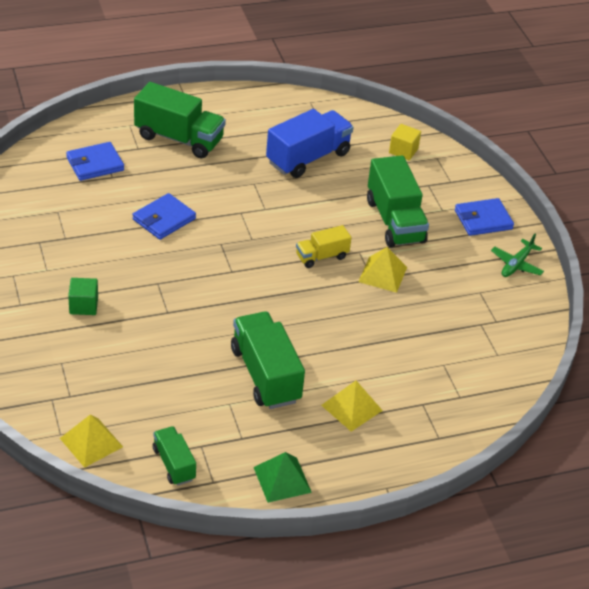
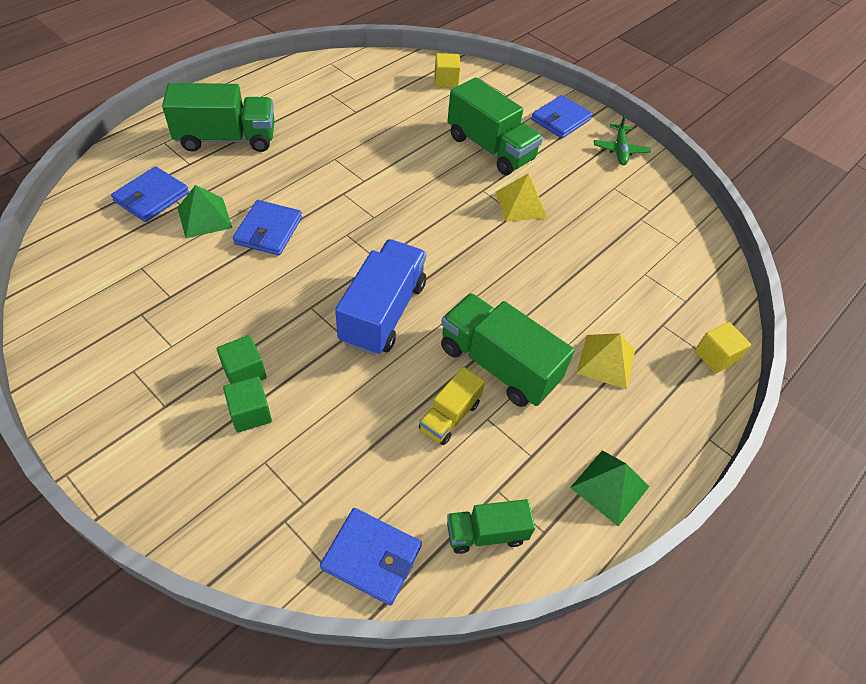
camera: 30 degrees left, 10 degrees up
yellow pyramid [60,415,123,468] -> blue wallet [320,508,422,606]
green truck [153,426,196,486] -> green truck turned 45 degrees counterclockwise [447,499,535,554]
blue truck [266,109,353,178] -> blue truck moved to [335,239,426,356]
yellow truck [296,225,351,268] -> yellow truck moved to [419,367,485,445]
none -> green pyramid [177,185,232,238]
none -> green cube [223,376,272,433]
none -> yellow cube [695,322,751,374]

